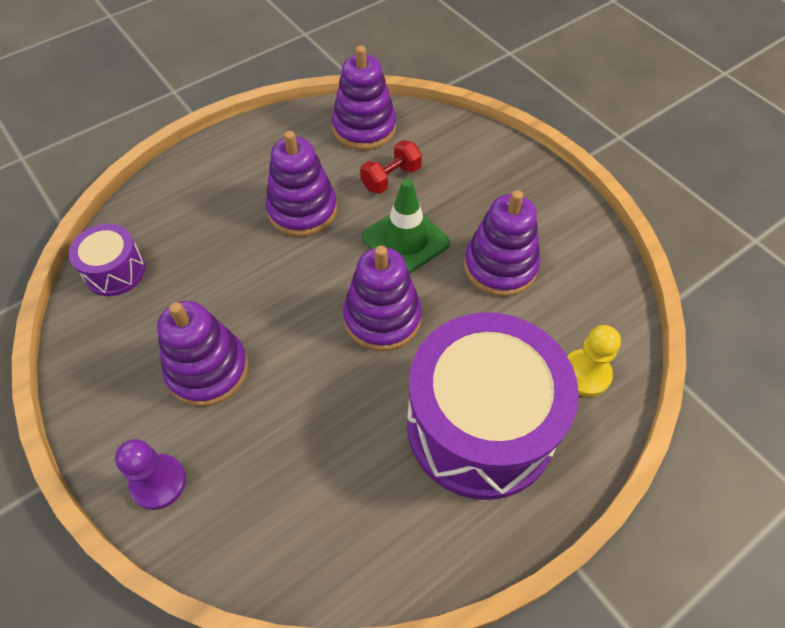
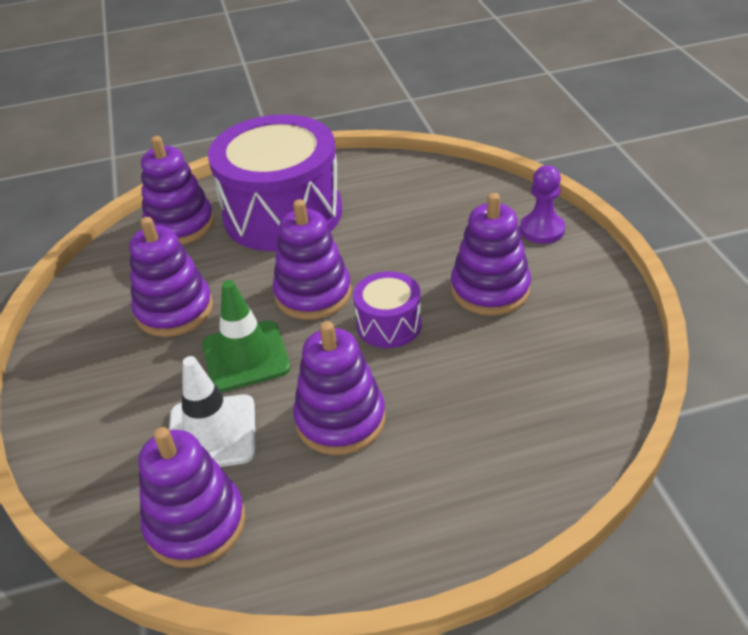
camera: 155 degrees left, 15 degrees down
purple drum [69,224,146,296] -> purple drum moved to [353,271,422,348]
red dumbbell [360,140,422,194] -> white traffic cone [169,356,256,467]
yellow pawn [567,325,621,397] -> purple stacking toy [141,136,214,245]

